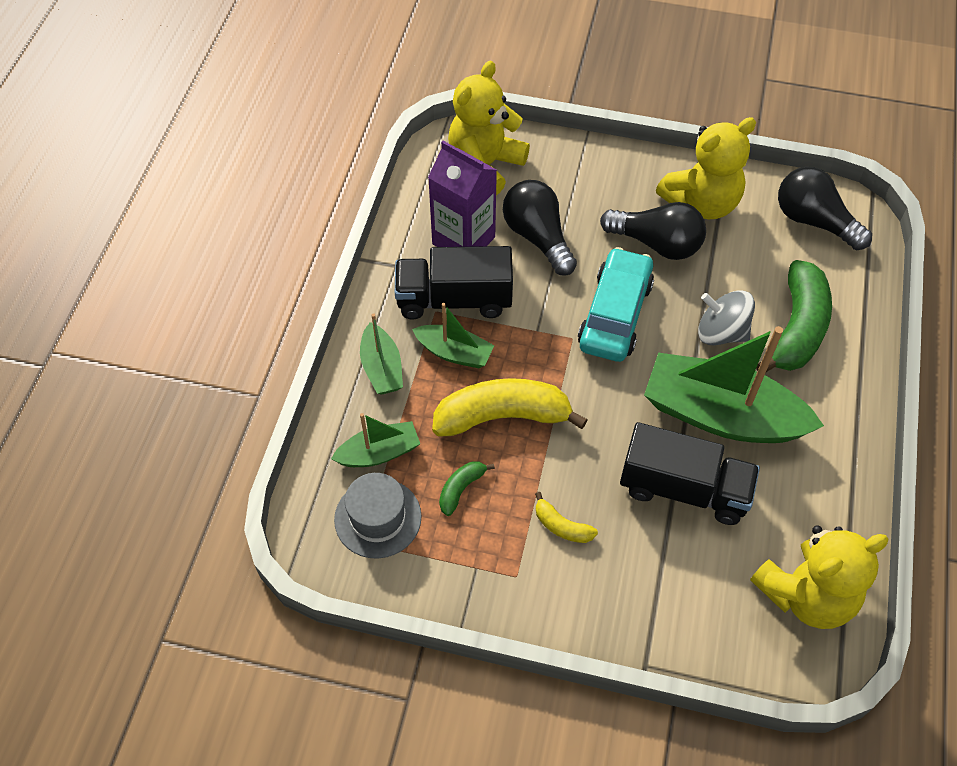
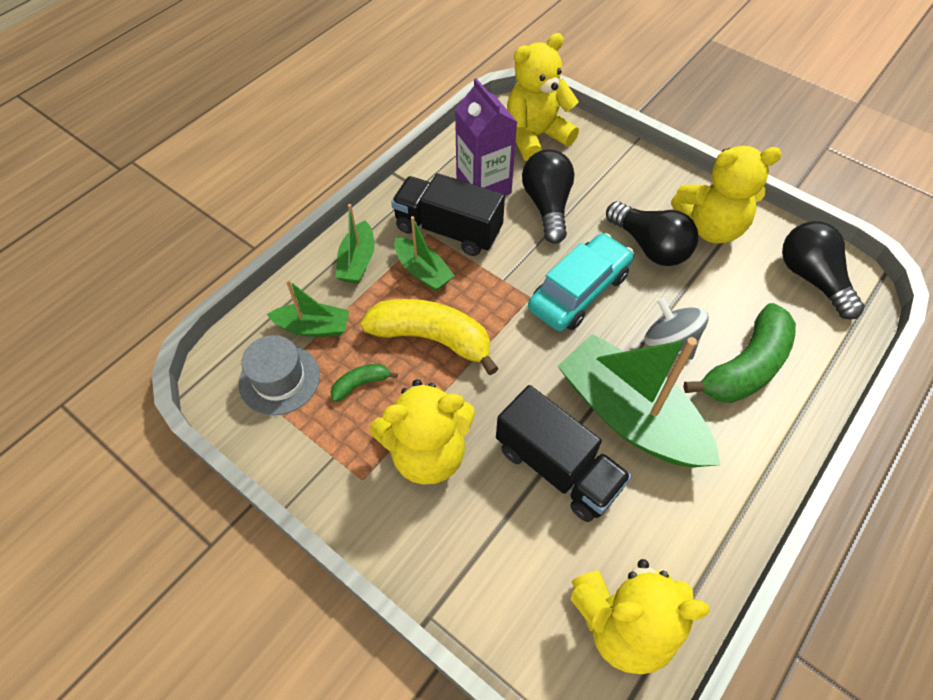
camera: 25 degrees right, 0 degrees up
yellow banana [535,492,598,543] -> yellow teddy bear [369,379,475,485]

